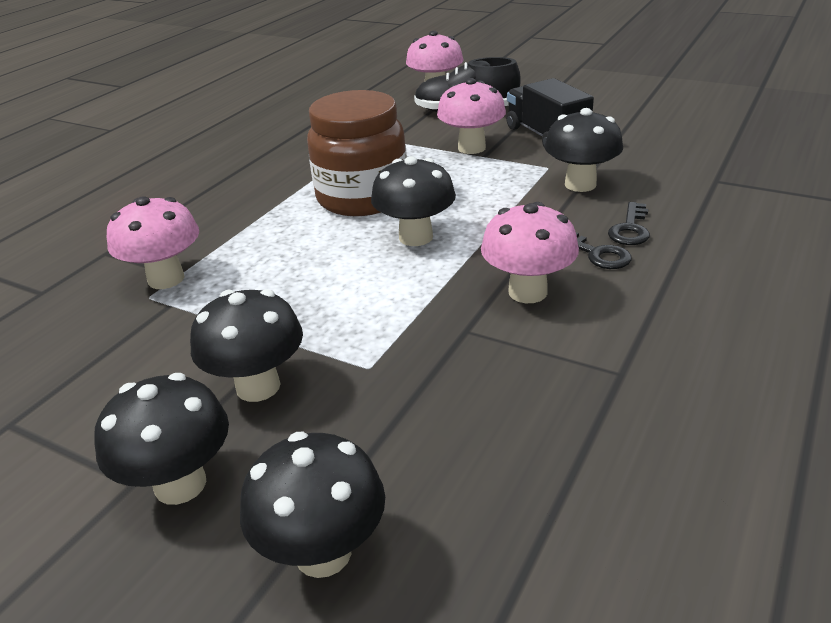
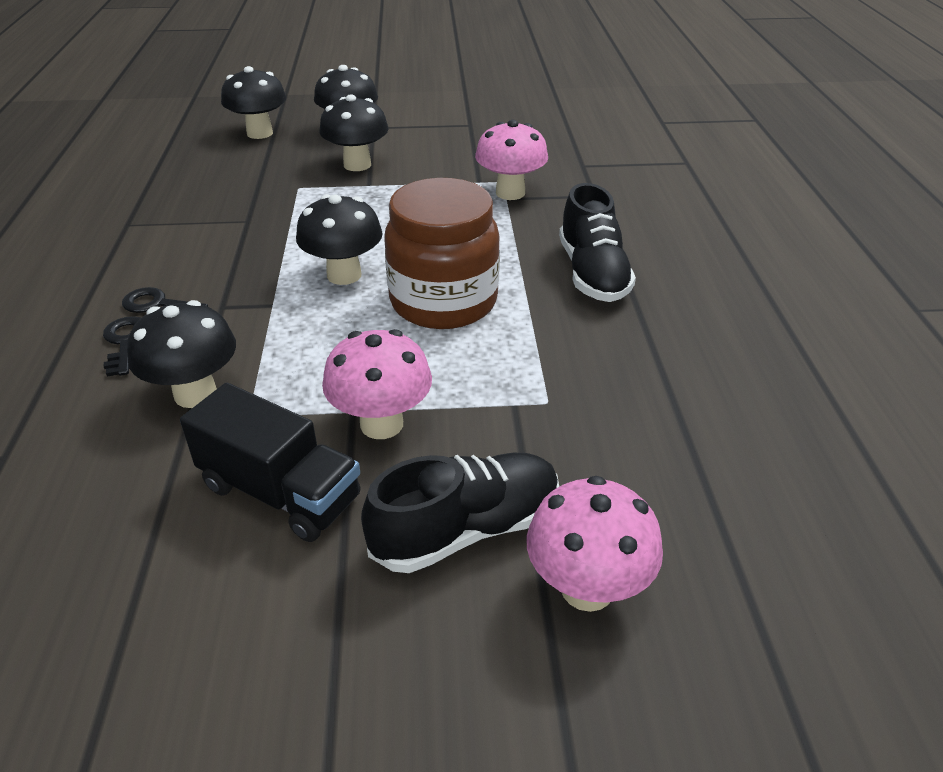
camera: 145 degrees right, 5 degrees up
pink mushroom [481,202,579,303] -> none
none -> black shoe [559,183,636,302]

